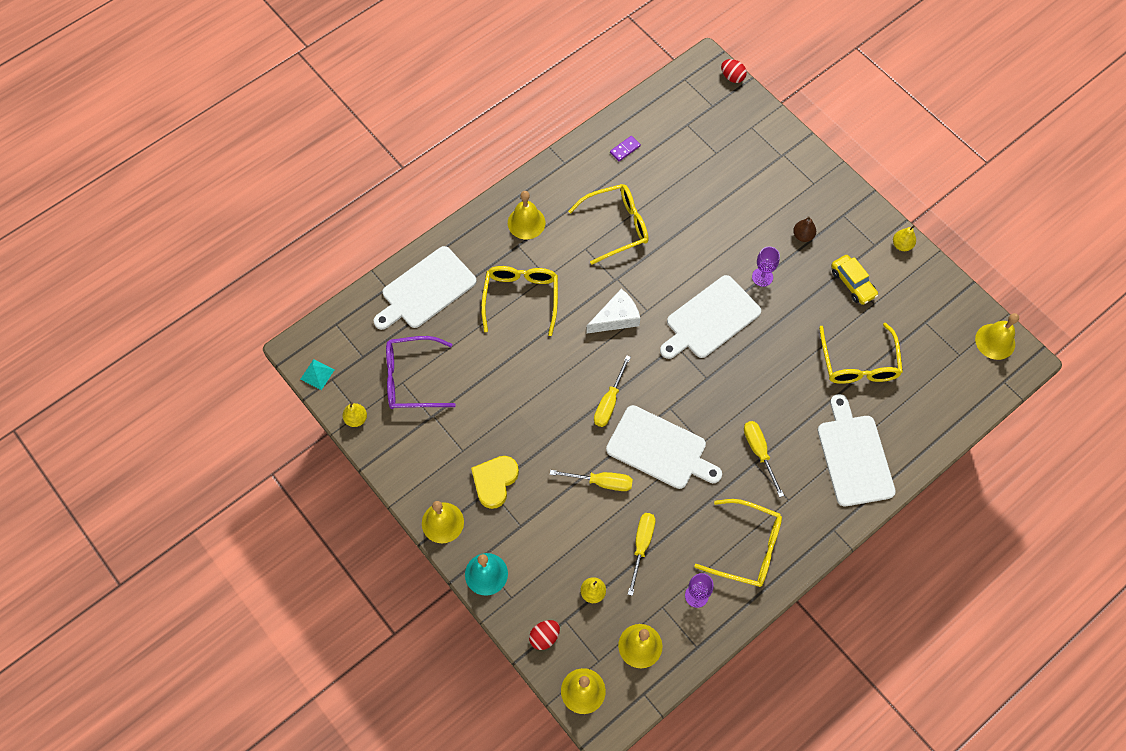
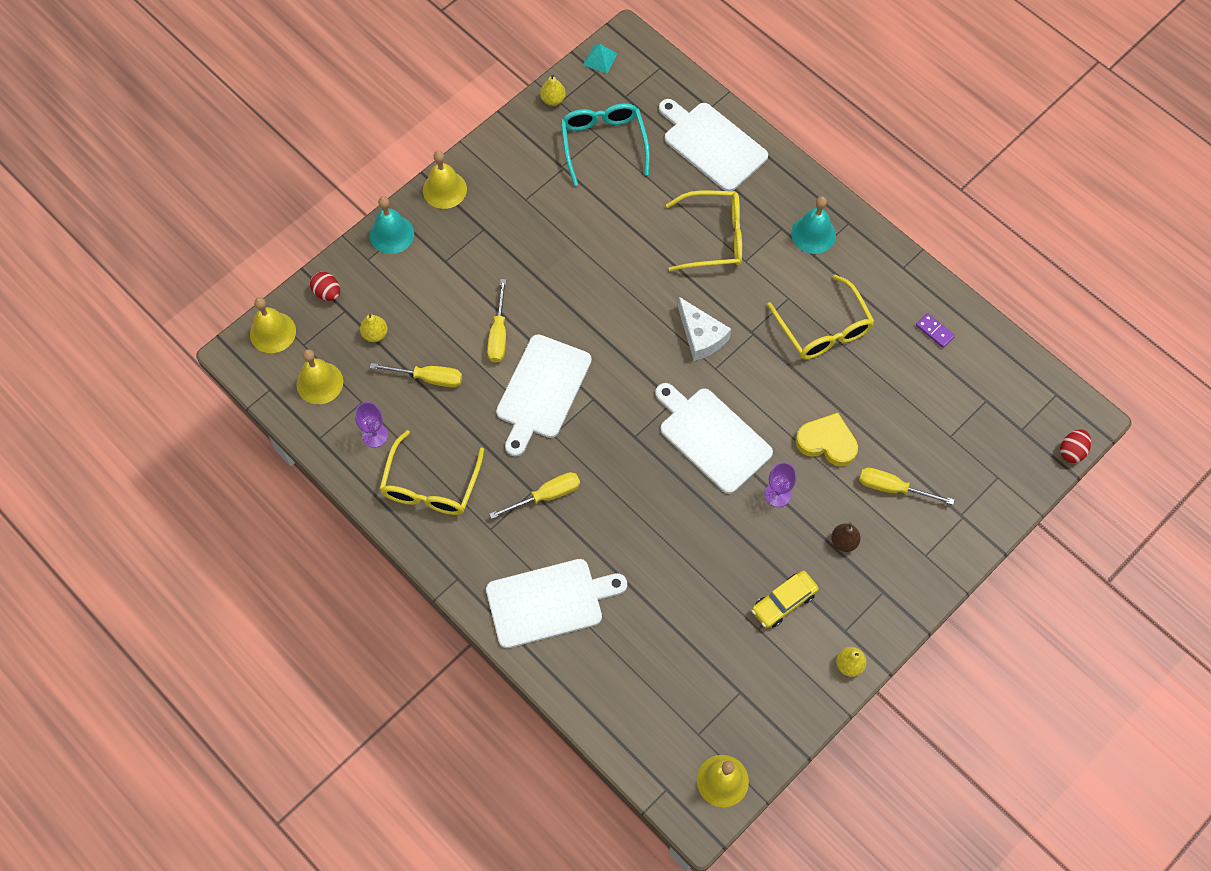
camera: 85 degrees right, 0 degrees up
purple glasses [386,336,456,409] -> turquoise glasses [561,103,650,186]
yellow heart [471,456,519,509] -> yellow heart moved to [796,413,858,467]
yellow bell [508,191,545,239] -> turquoise bell [791,196,836,254]
yellow screwdriver [594,355,631,427] -> yellow screwdriver moved to [859,468,955,505]
yellow glasses [819,323,903,384] -> none

